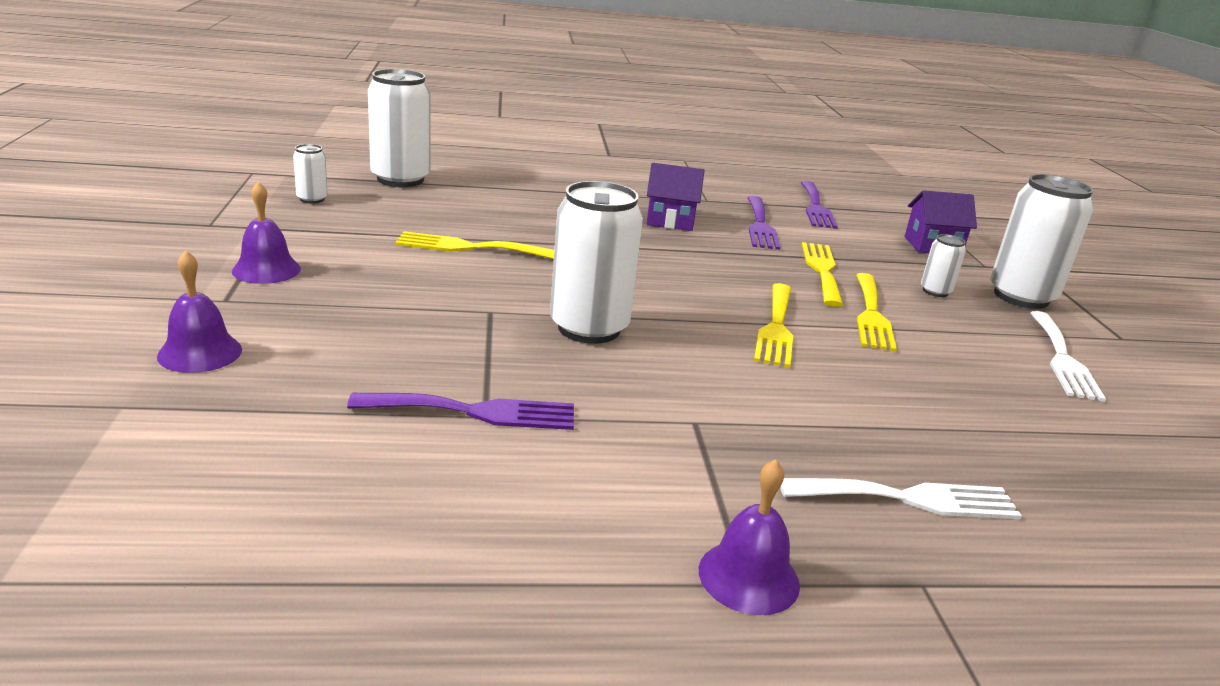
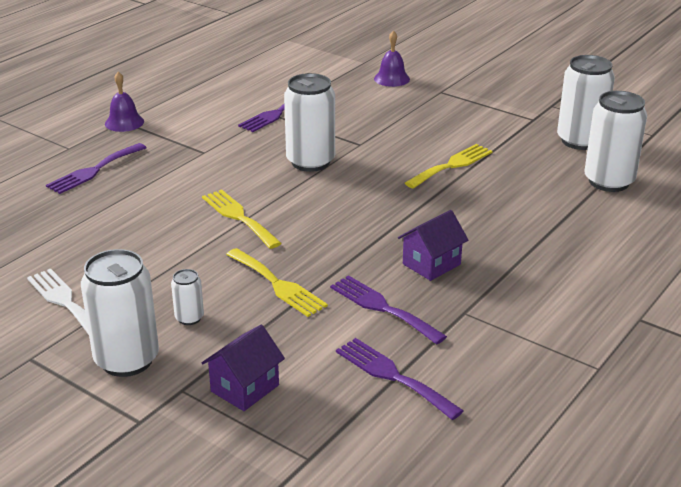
camera: 135 degrees right, 5 degrees up
purple bell [232,182,301,284] -> none
white can [293,144,328,204] -> white can [557,55,615,150], size x2.12
white fork [780,478,1022,519] -> purple fork [46,143,146,194]
yellow fork [856,273,897,352] -> none

